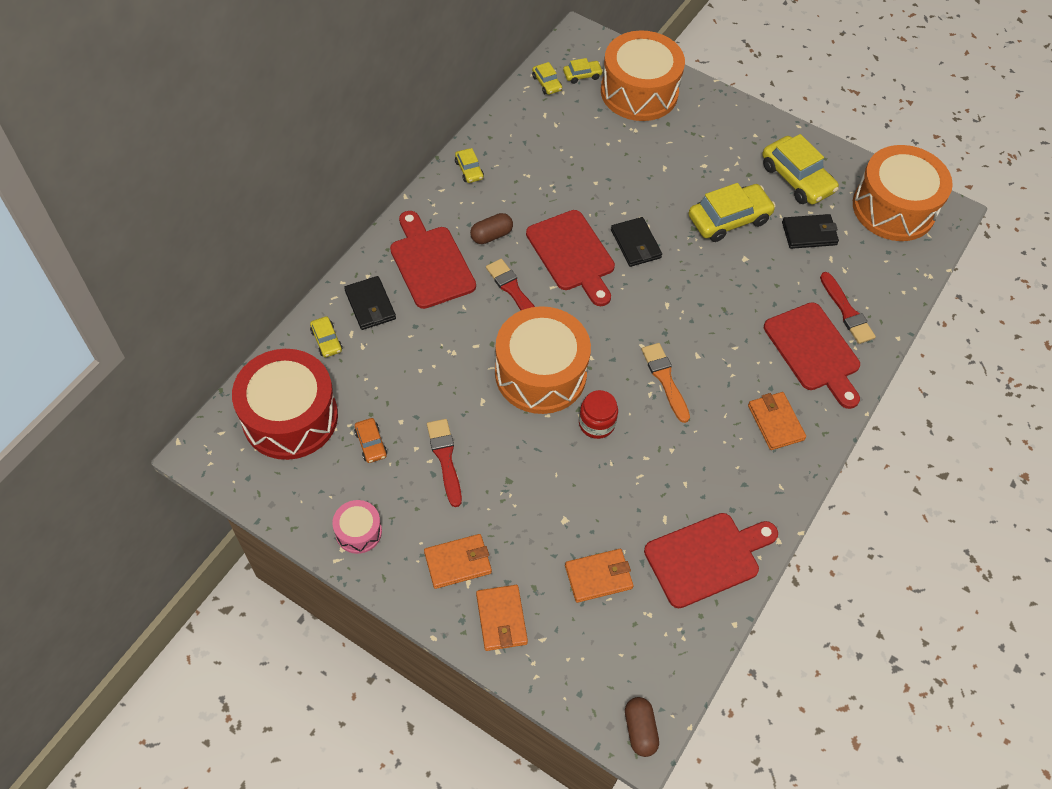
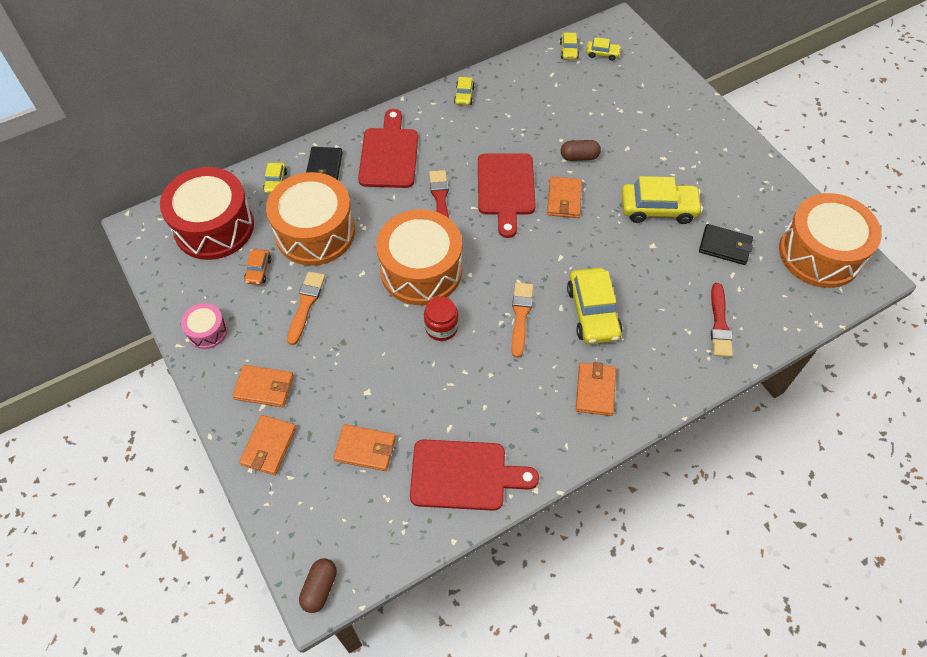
camera: 30 degrees right, 0 degrees up
red brush [427,419,462,507] -> orange brush [287,271,325,345]
brown capsule [470,213,513,244] -> brown capsule moved to [561,140,601,161]
orange drum [601,30,685,121] -> orange drum moved to [266,172,355,266]
black wallet [611,217,662,267] -> orange wallet [547,177,582,218]
yellow car [762,134,839,205] -> yellow car moved to [567,268,622,344]
red cutting board [764,302,860,409] -> none

